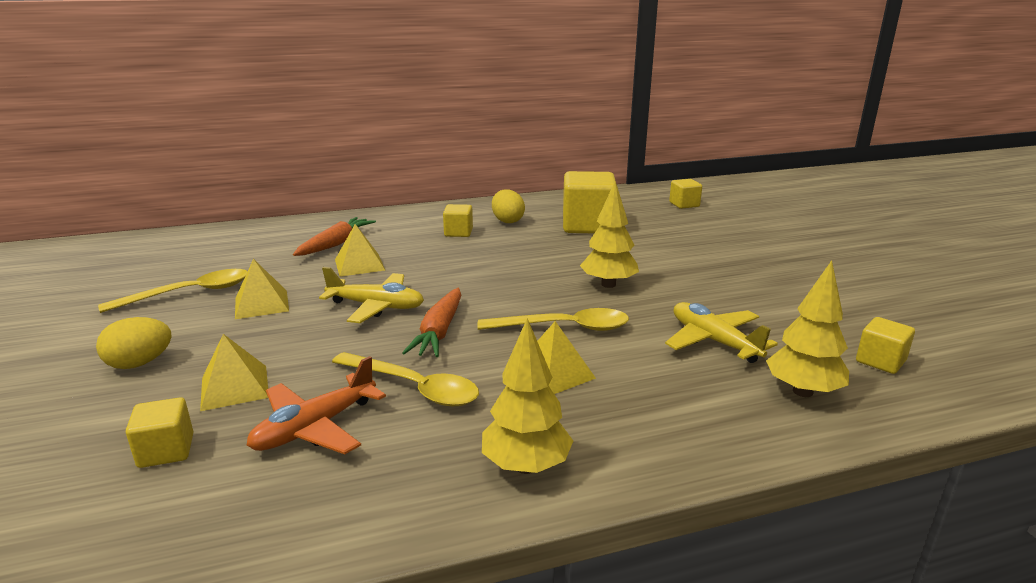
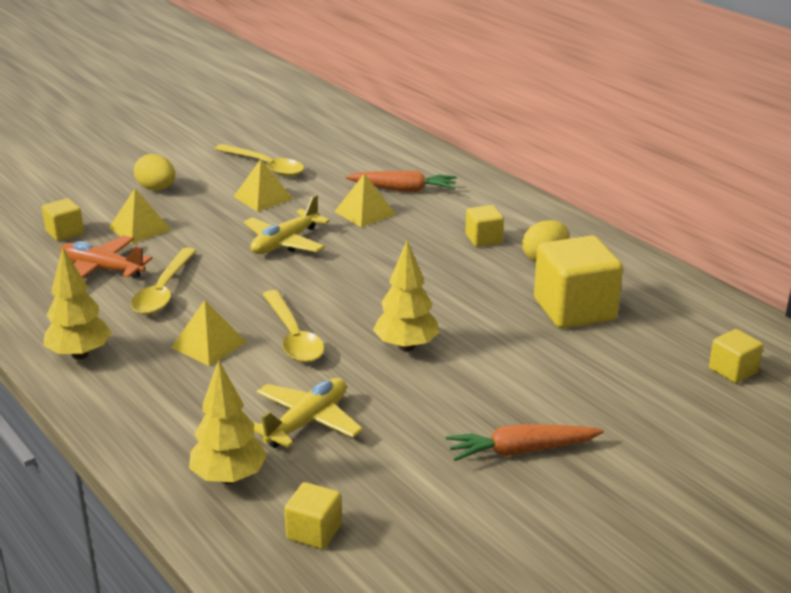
camera: 70 degrees right, 5 degrees up
yellow plane [319,267,424,323] -> yellow plane turned 45 degrees clockwise [244,195,330,254]
orange carrot [402,288,461,357] -> orange carrot moved to [446,424,604,461]

